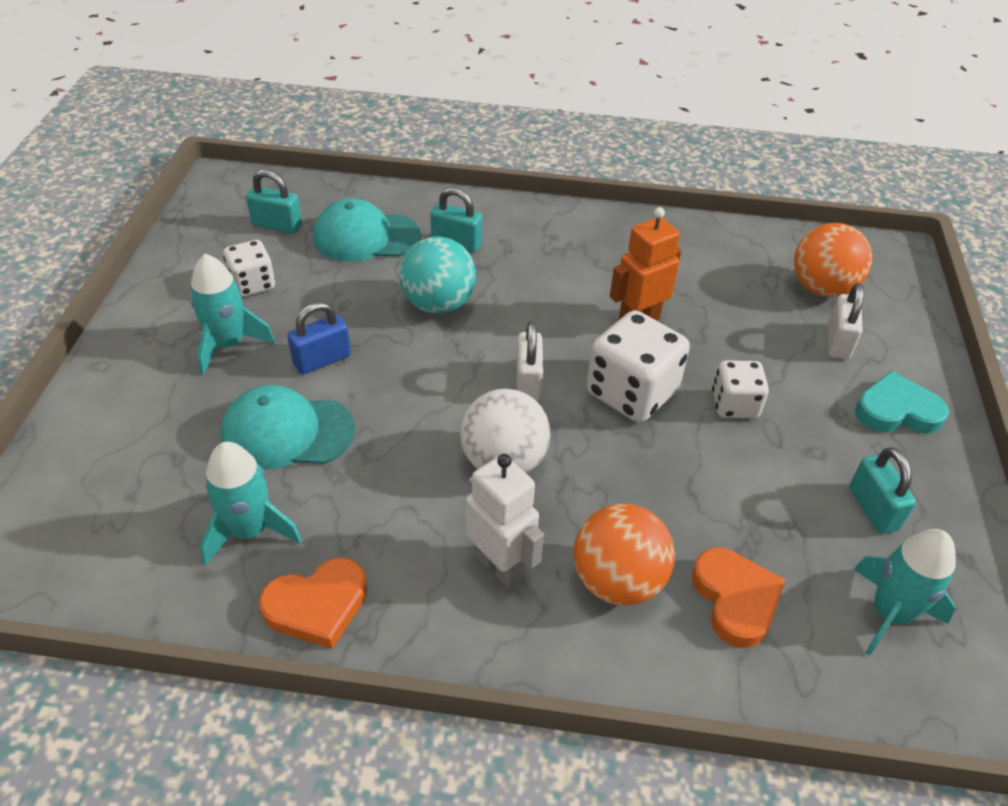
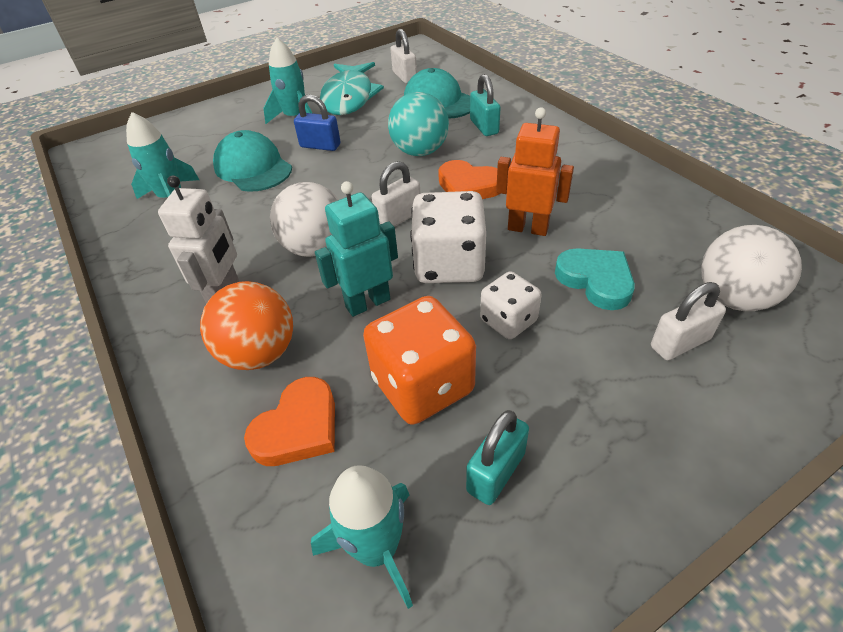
camera: 55 degrees right, 0 degrees up
white dice [223,240,275,297] -> turquoise fish [320,62,384,115]
turquoise padlock [246,170,302,234] -> white padlock [391,29,417,84]
orange heart [259,558,367,649] -> orange heart moved to [438,160,500,199]
orange ball [794,223,872,297] -> white ball [701,225,802,311]
turquoise heart [855,371,949,434] -> turquoise heart moved to [555,248,635,310]
none -> turquoise robot [315,181,398,317]
none -> orange dice [363,296,476,425]

